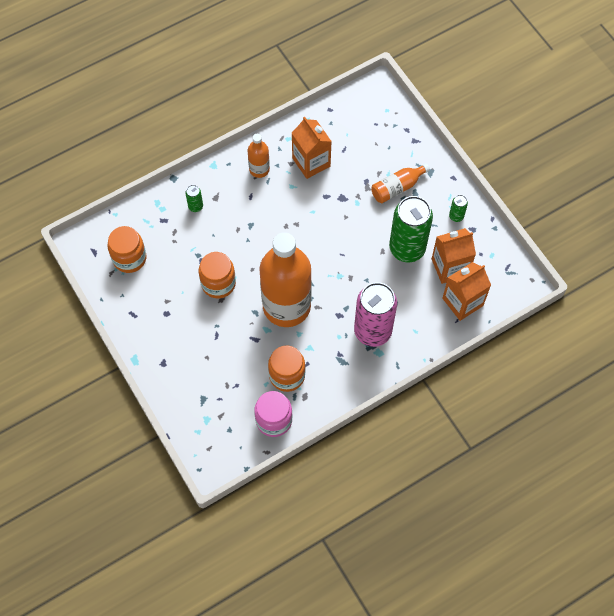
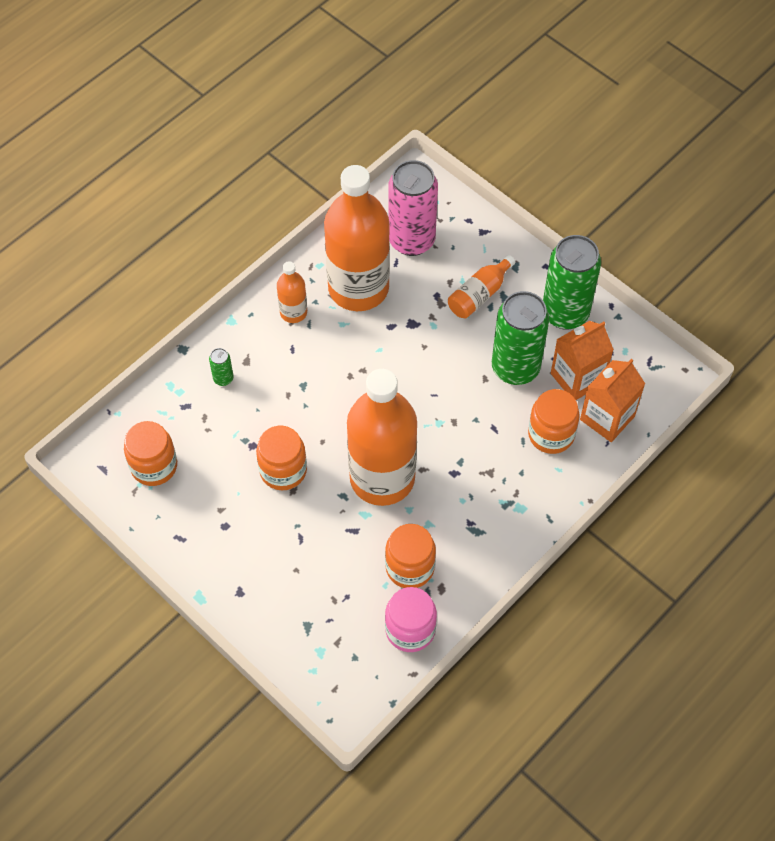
camera: 15 degrees left, 5 degrees down
orange carton [292,116,332,179] -> orange bottle [324,165,390,311]
pink can [354,282,397,347] -> pink can moved to [388,160,438,256]
green can [449,195,468,222] -> green can [543,235,601,330], size x2.39
none -> orange jar [528,389,580,454]

